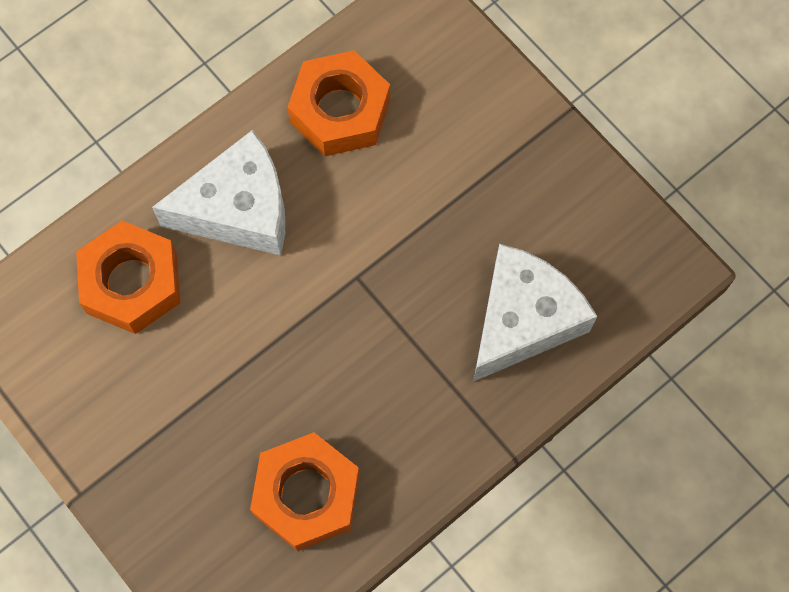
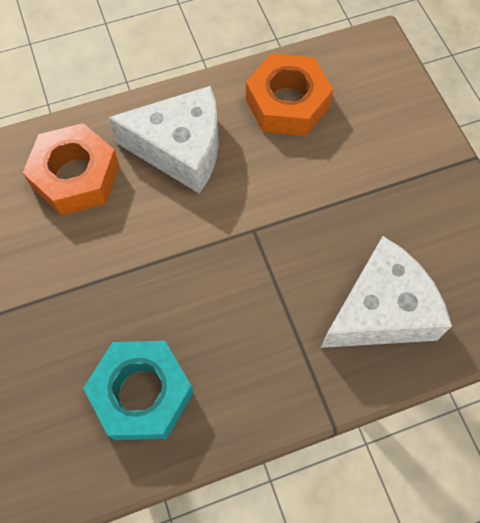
camera: 20 degrees right, 5 degrees down
orange nut [250,432,359,551] -> turquoise nut [83,341,194,440]

